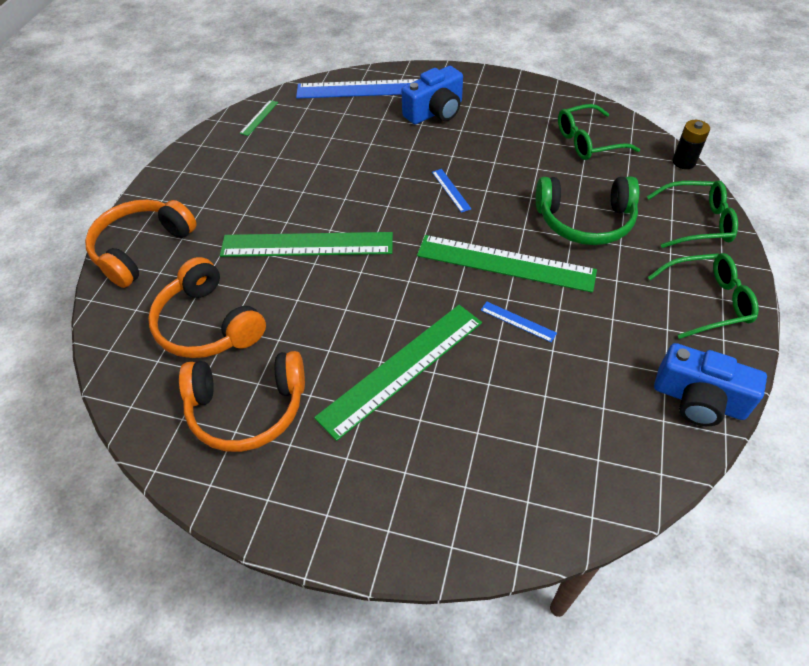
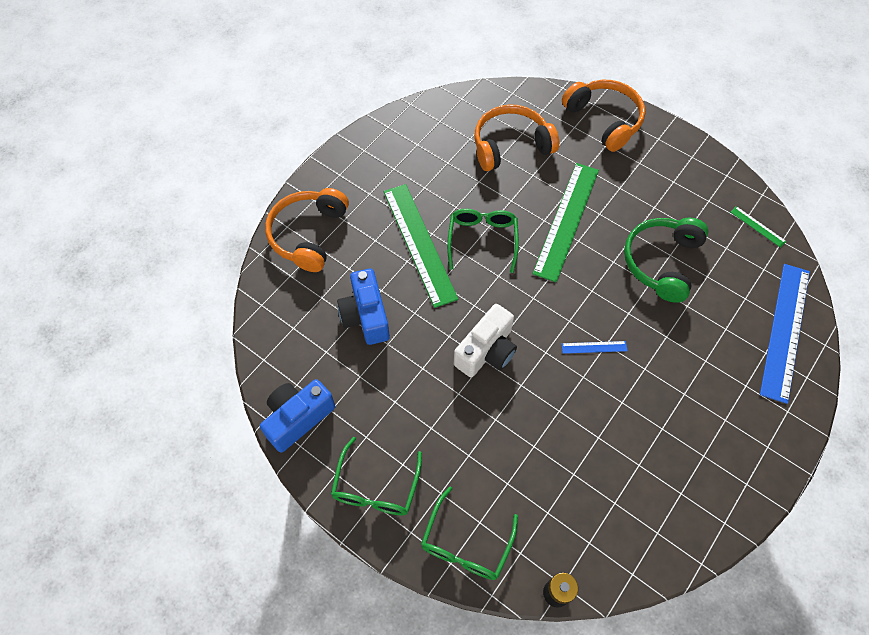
camera: 110 degrees right, 10 degrees up
orange headphones [179,351,305,452] -> orange headphones moved to [265,188,349,272]
blue camera [401,66,463,124] -> blue camera moved to [337,268,390,345]
green ruler [417,235,597,293] -> white camera [454,304,517,377]
blue ruler [481,302,557,342] -> none
green headphones [536,176,639,245] -> green headphones moved to [624,218,708,303]
green glasses [558,104,640,160] -> green glasses moved to [447,209,519,273]

